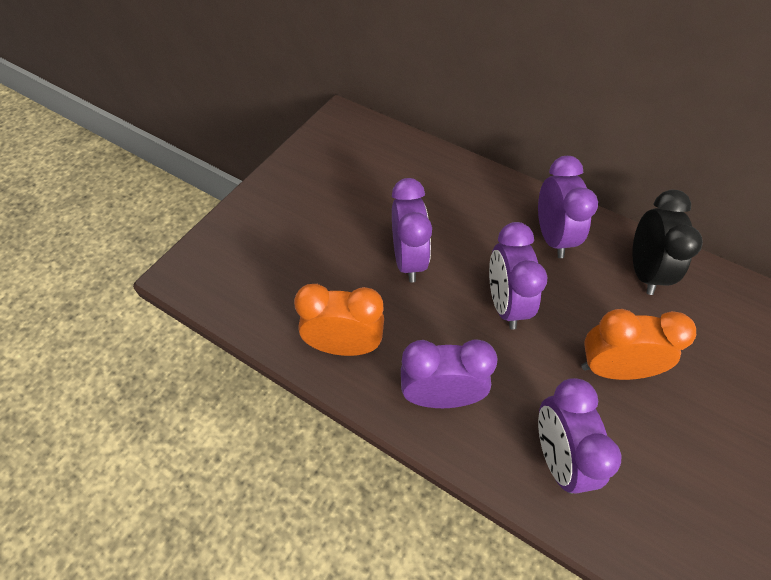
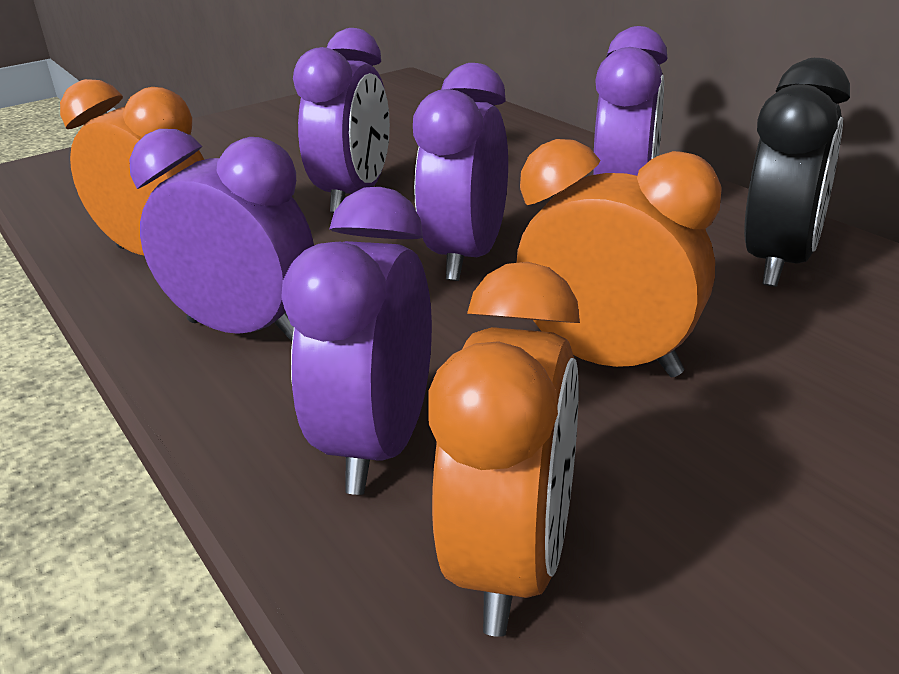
camera: 25 degrees right, 25 degrees down
none -> orange clock [428,262,580,637]

